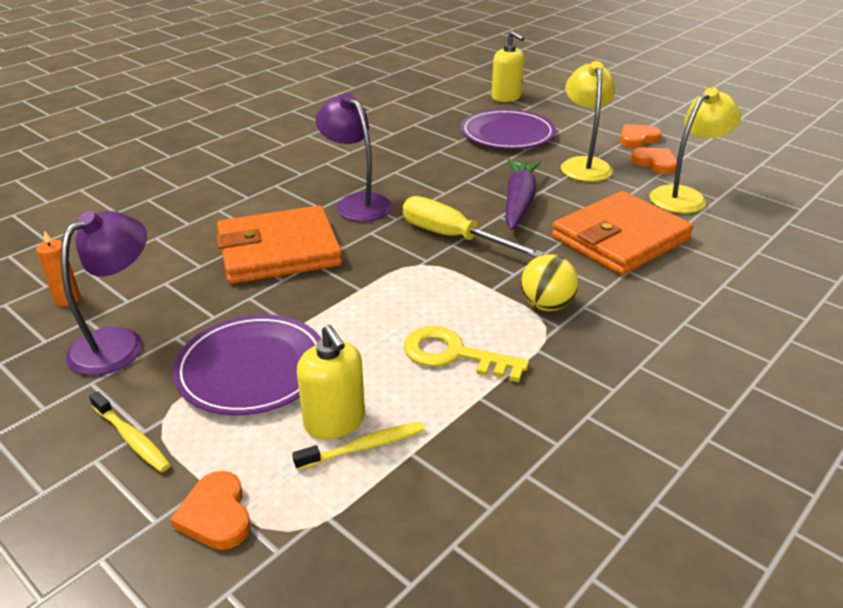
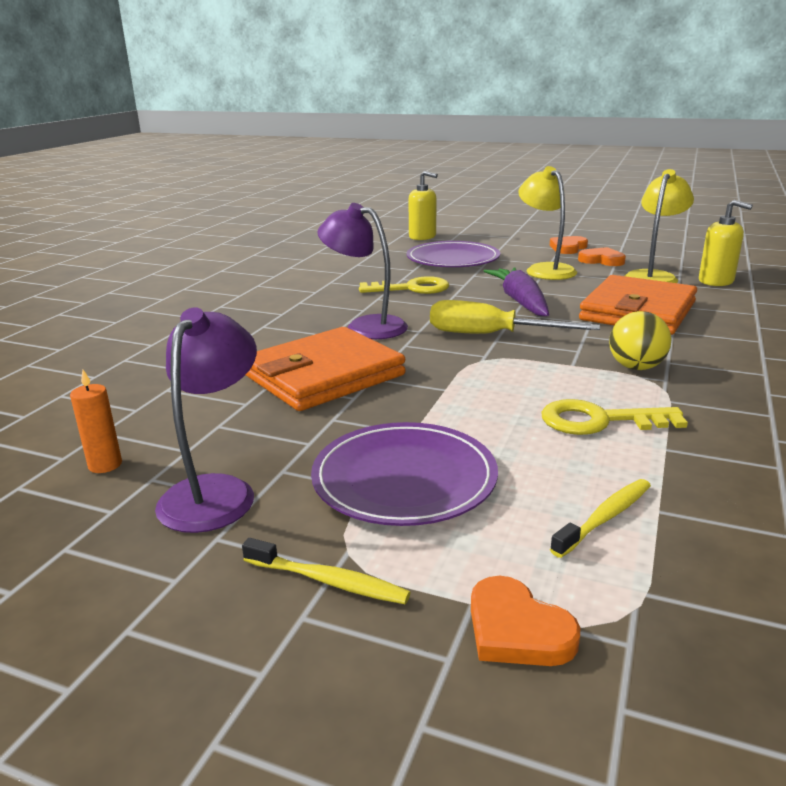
camera: 20 degrees left, 10 degrees down
yellow soap dispenser [297,325,365,439] -> yellow soap dispenser moved to [699,200,753,286]
none -> yellow key [359,276,449,294]

